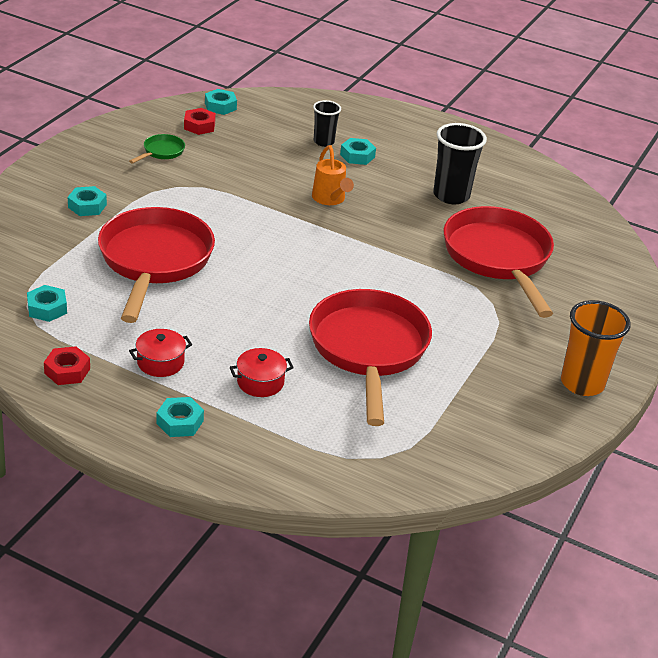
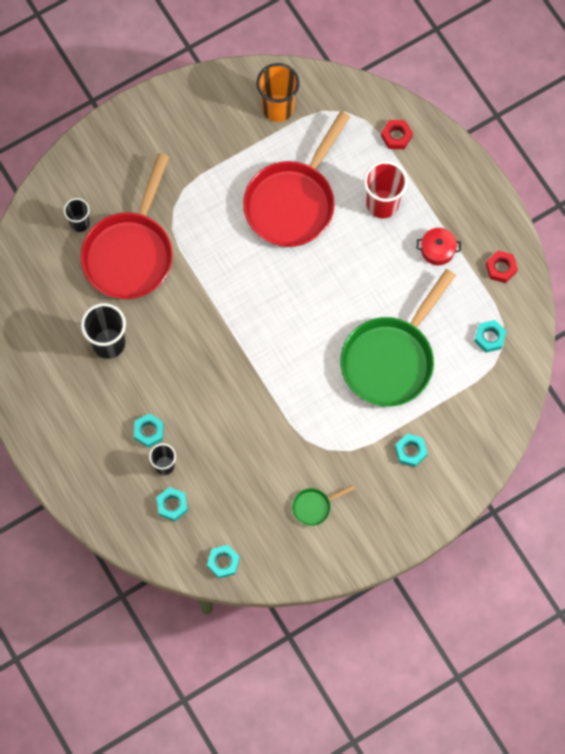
camera: 145 degrees left, 35 degrees up
red pan [98,207,215,323] -> green pan [340,269,456,407]
turquoise nut [157,397,204,437] -> turquoise nut moved to [157,487,188,521]
red nut [184,108,216,135] -> red nut moved to [381,120,413,149]
red pot [230,348,294,397] -> red cup [364,161,408,218]
orange watering can [312,145,354,205] -> none
orange cup [561,300,631,396] -> orange cup moved to [256,63,300,122]
none -> black cup [64,198,90,232]

